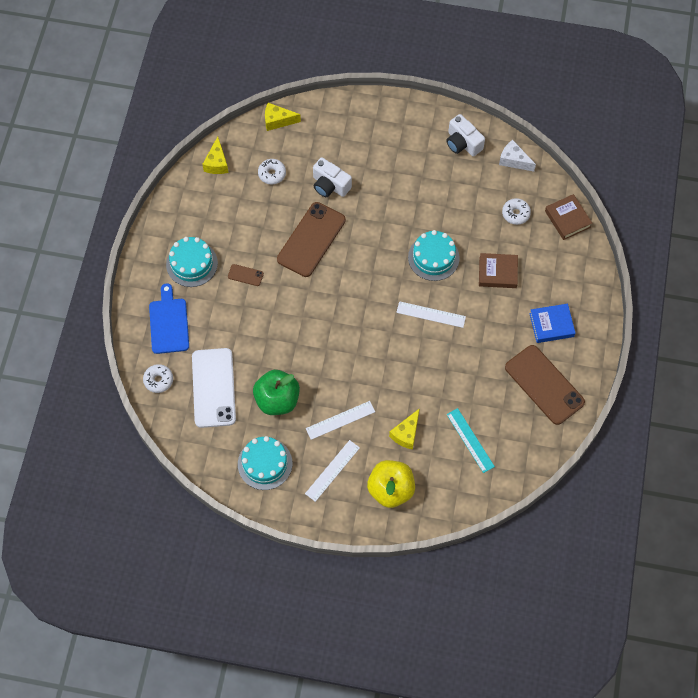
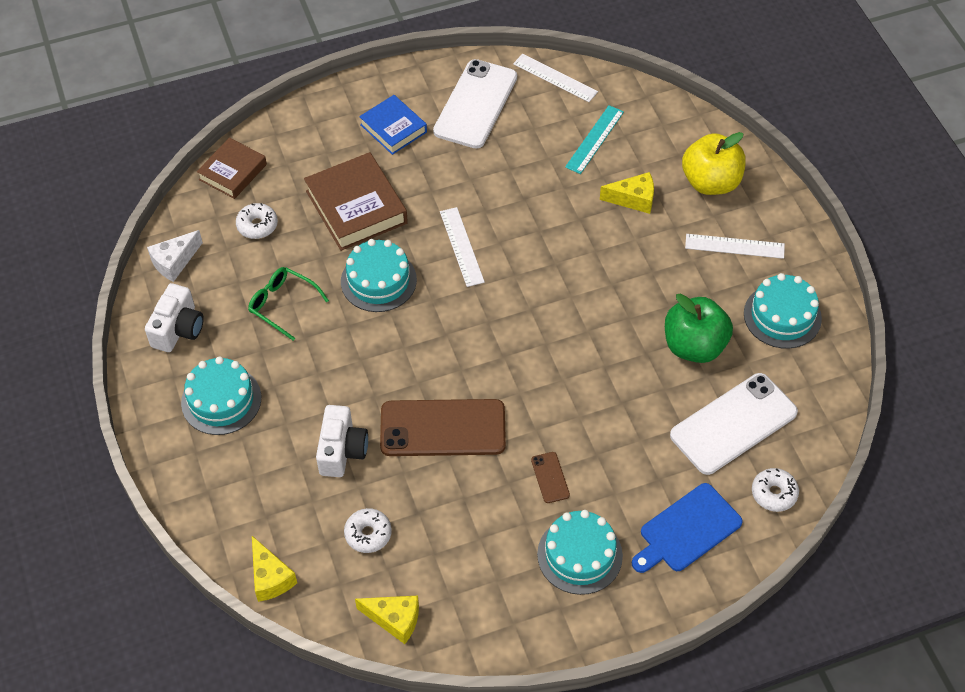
camera: 120 degrees left, 10 degrees down
yellow cheese [202,137,229,174] -> yellow cheese turned 45 degrees clockwise [355,596,419,644]
white ruler [306,401,375,440] -> white ruler moved to [513,54,598,102]
brown book [479,253,518,288] -> brown book [304,152,408,251], size x1.58
white cheese [499,140,536,172] -> white cheese turned 45 degrees clockwise [147,230,203,282]
brown phone [505,345,585,425] -> white phone [433,59,517,149]
none -> turquoise cake [181,356,261,435]
none -> green glasses [248,267,329,341]

